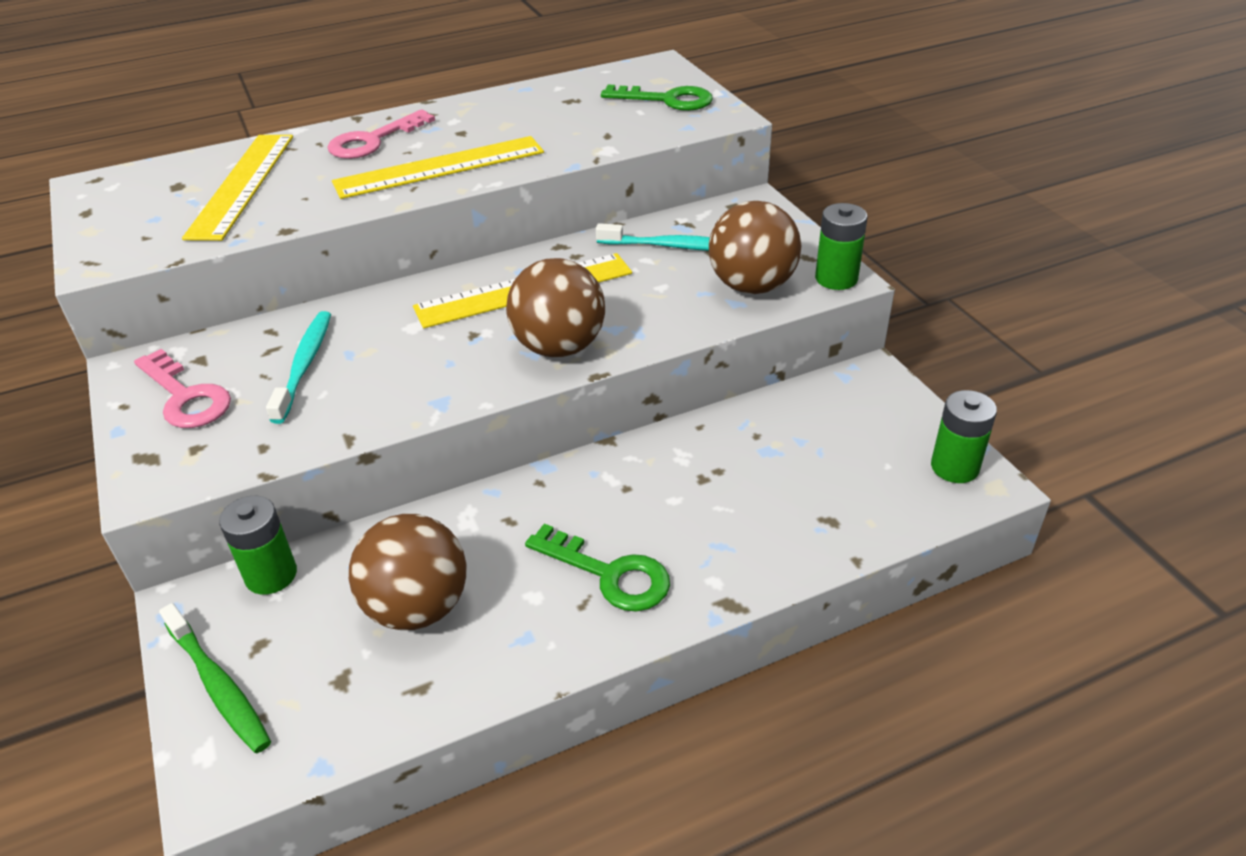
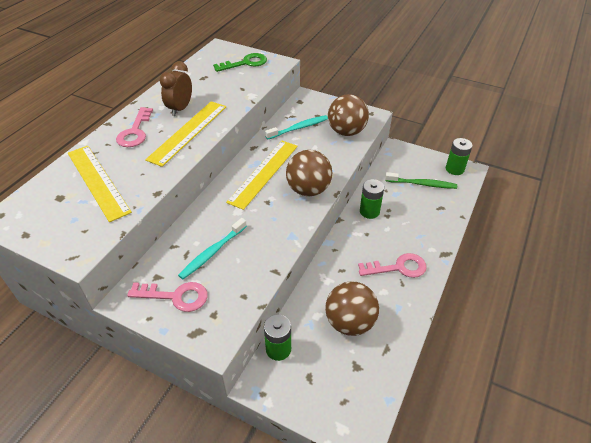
camera: 40 degrees left, 5 degrees up
green toothbrush [159,603,271,753] -> green toothbrush moved to [385,172,457,189]
turquoise toothbrush [266,311,331,424] -> turquoise toothbrush turned 105 degrees counterclockwise [178,218,247,279]
green key [525,524,670,612] -> pink key [358,253,427,278]
green battery [815,203,868,290] -> green battery moved to [360,179,384,219]
none -> brown clock [159,61,192,116]

